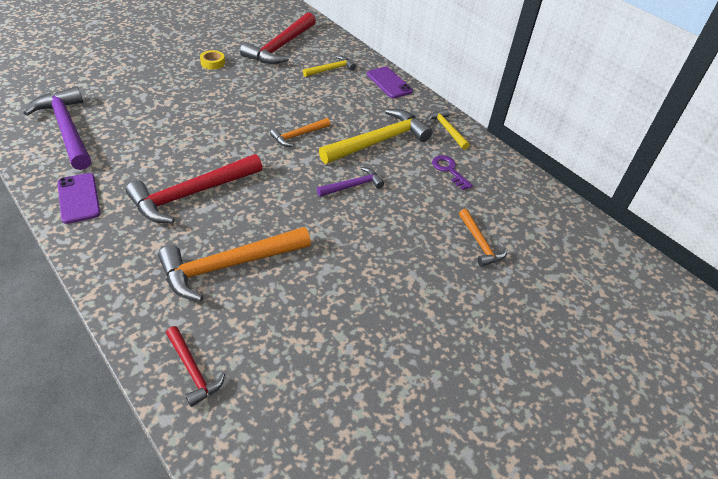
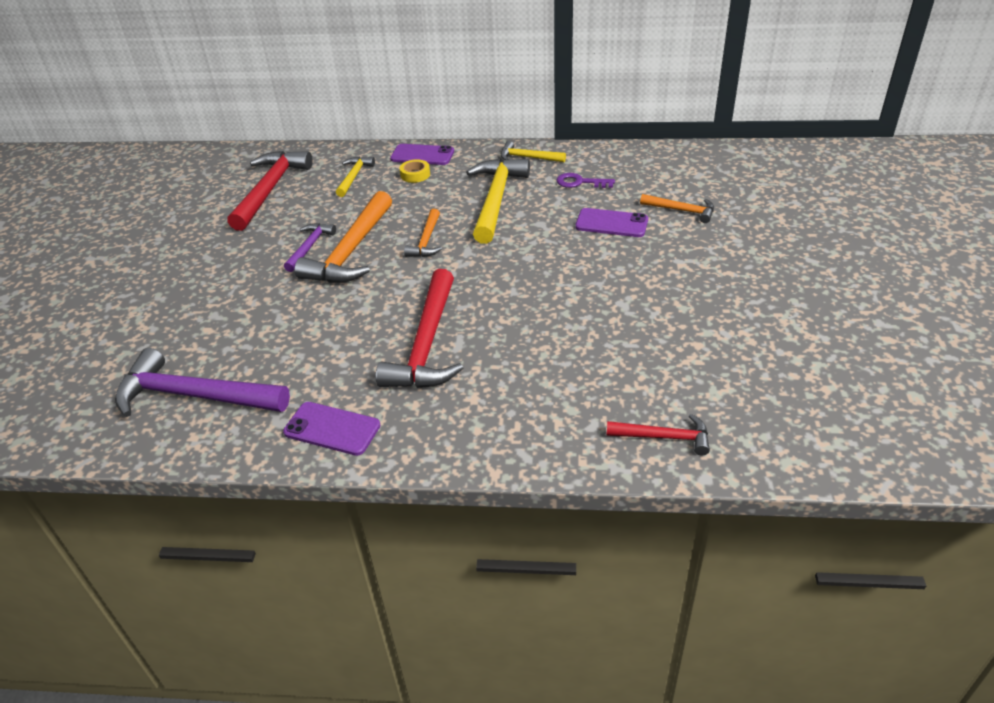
camera: 40 degrees left, 5 degrees down
orange hammer [158,227,311,301] -> orange hammer moved to [295,191,392,283]
yellow tape [200,50,225,70] -> yellow tape moved to [400,159,430,183]
red hammer [240,12,316,64] -> red hammer turned 150 degrees counterclockwise [227,151,313,231]
purple hammer [317,167,384,197] -> purple hammer moved to [284,223,336,272]
none -> purple phone [575,208,648,237]

